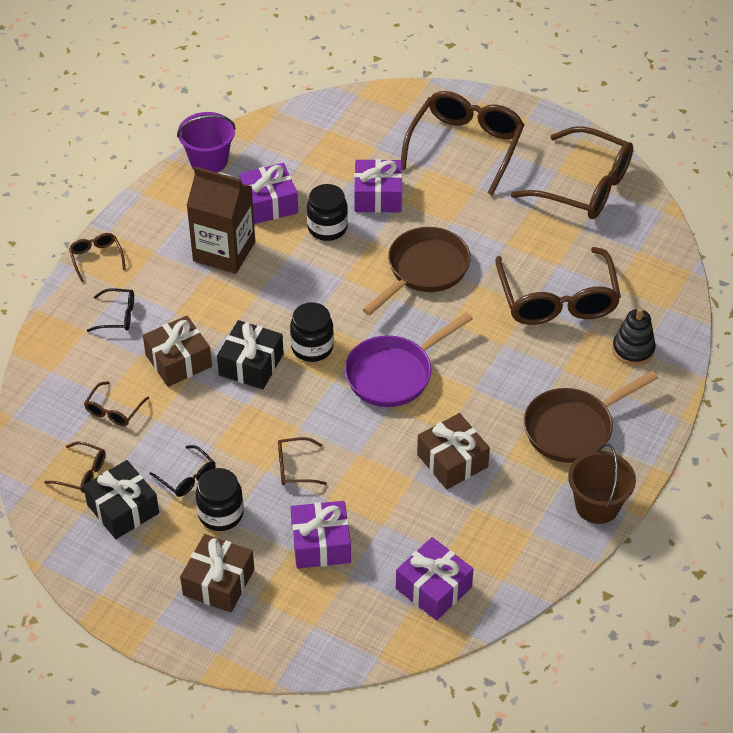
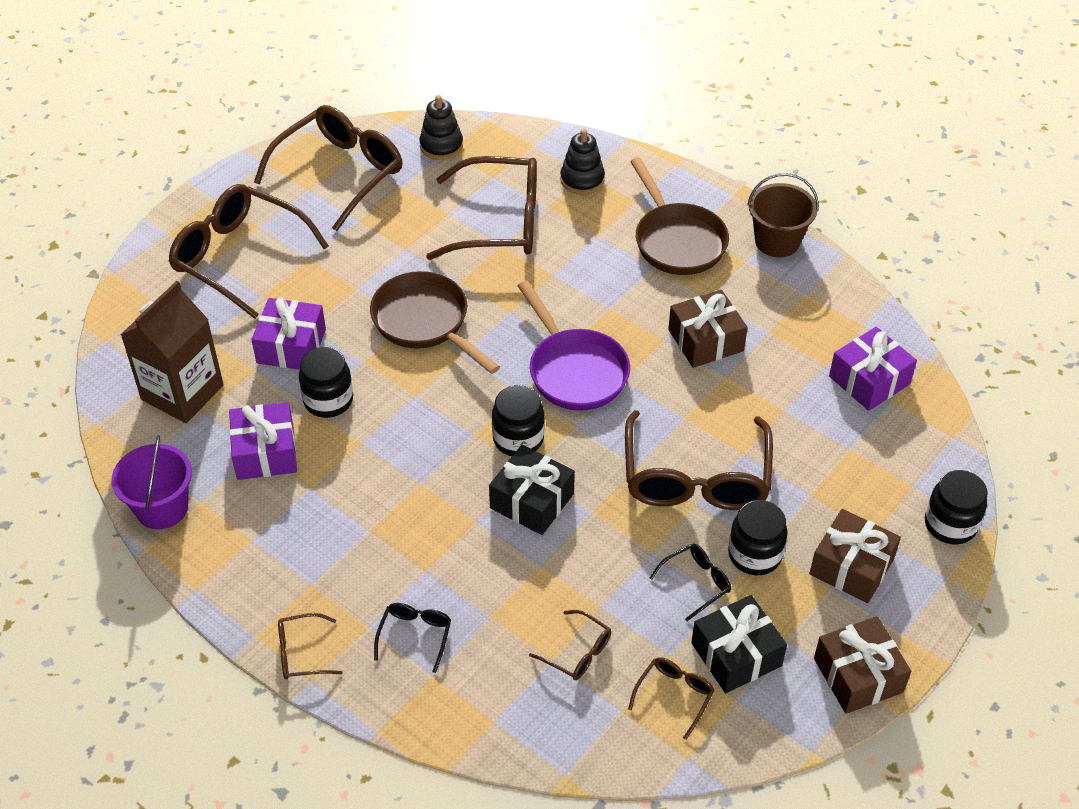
camera: 80 degrees left, 0 degrees up
brown gift [143,315,212,387] -> brown gift moved to [814,616,911,714]
brown carton [187,167,255,274] -> brown carton moved to [120,281,224,423]
brown glasses [278,437,327,485] -> brown glasses [625,410,773,510], size x2.26
purple gift [291,501,351,569] -> none
none -> black stacking toy [419,95,463,160]
none -> black jar [925,470,987,544]

